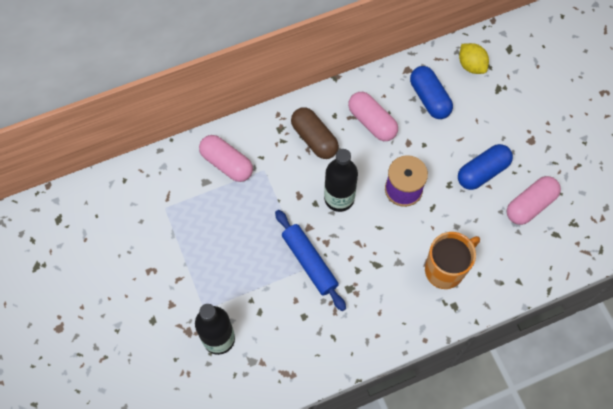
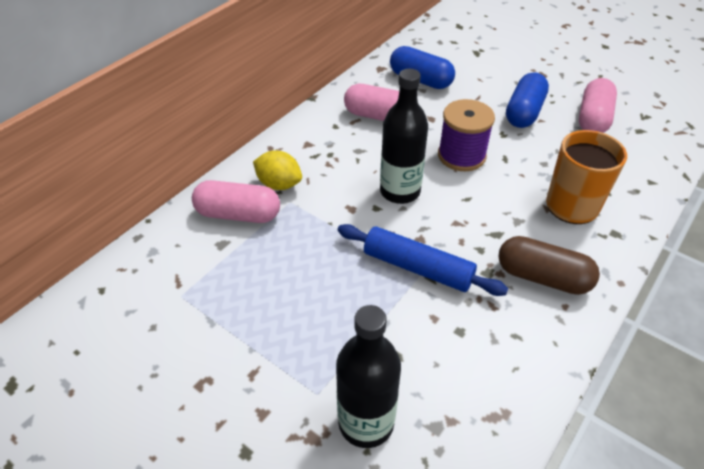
camera: 30 degrees left, 20 degrees down
brown capsule [291,107,339,159] -> brown capsule moved to [498,236,600,295]
yellow lemon [459,43,489,74] -> yellow lemon moved to [253,150,302,190]

